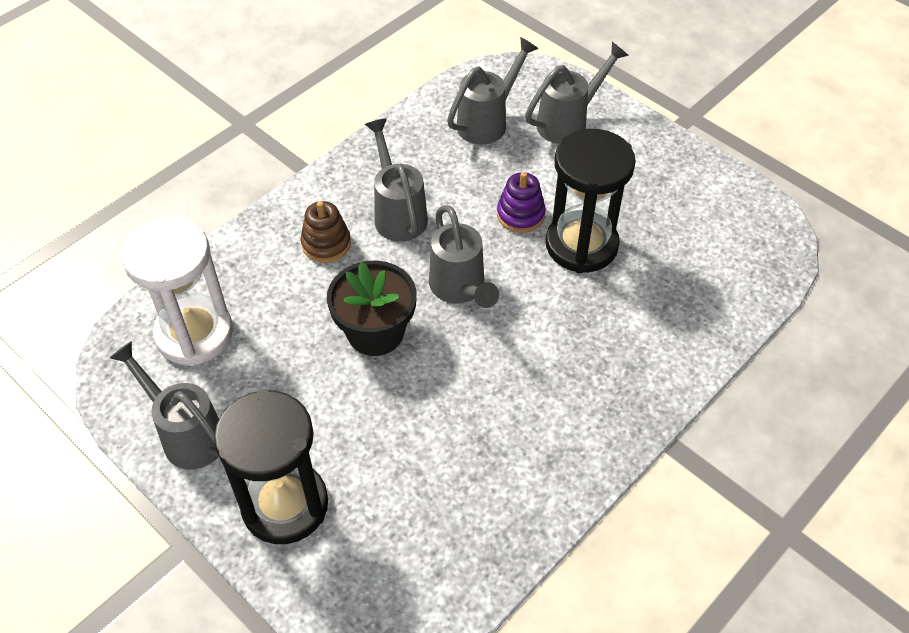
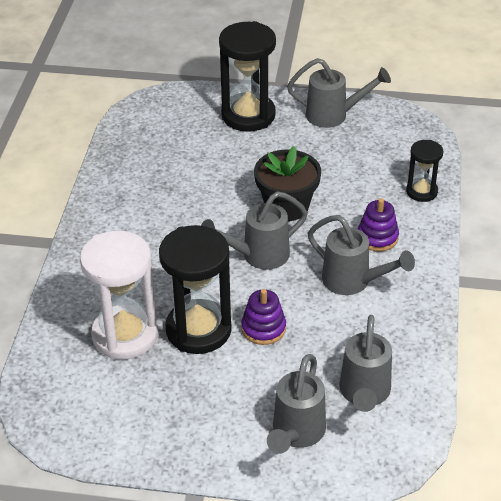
camera: 145 degrees right, 10 degrees down
white hourglass [121,217,233,366] -> white hourglass moved to [80,231,158,360]
brown stacking toy [301,201,351,263] -> purple stacking toy [358,198,399,251]
grey watering can [429,205,499,308] -> grey watering can turned 60 degrees counterclockwise [201,191,308,270]
none -> black hourglass [406,140,444,202]

